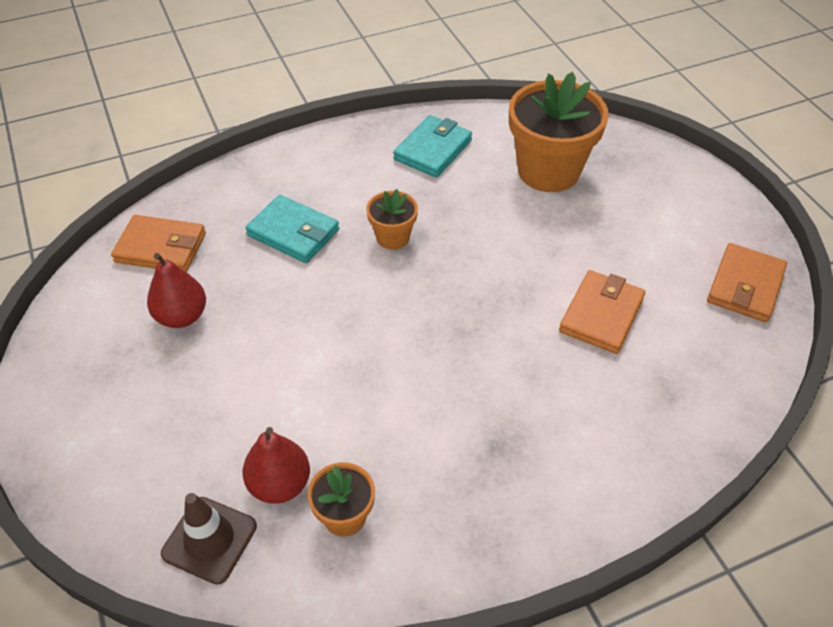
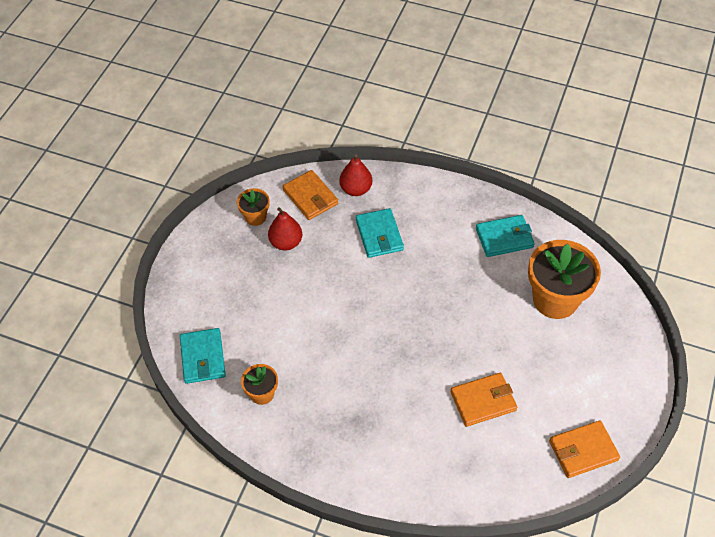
camera: 45 degrees right, 5 degrees up
brown traffic cone [161,493,257,585] -> turquoise wallet [180,328,226,384]
red pear [242,427,310,504] -> red pear moved to [339,154,372,196]
orange flower pot [366,189,418,250] -> orange flower pot moved to [237,188,270,226]

